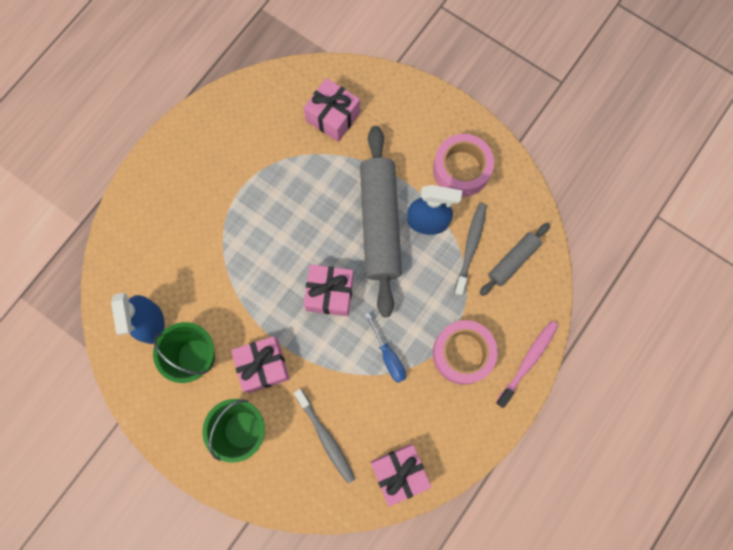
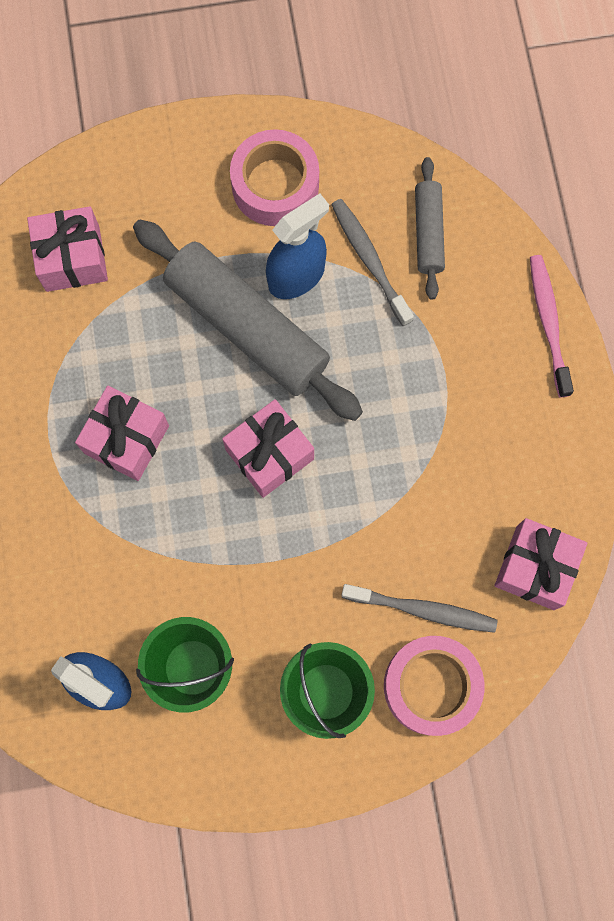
camera: 45 degrees left, 0 degrees up
pink gift [231,336,290,393] -> pink gift moved to [75,386,169,481]
blue screwdriver [365,313,406,383] -> none
pink tape [433,320,498,385] -> pink tape moved to [384,636,484,736]

